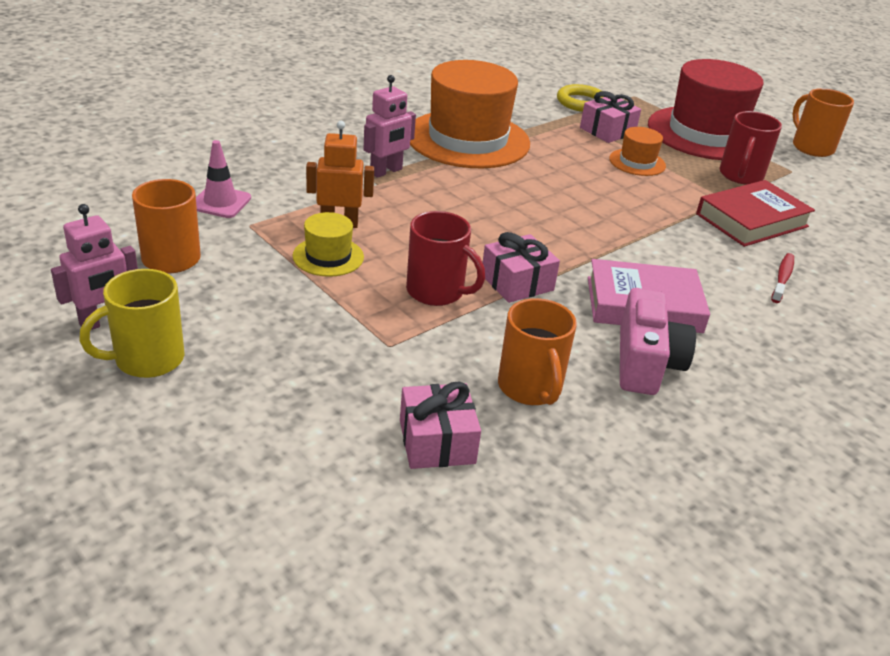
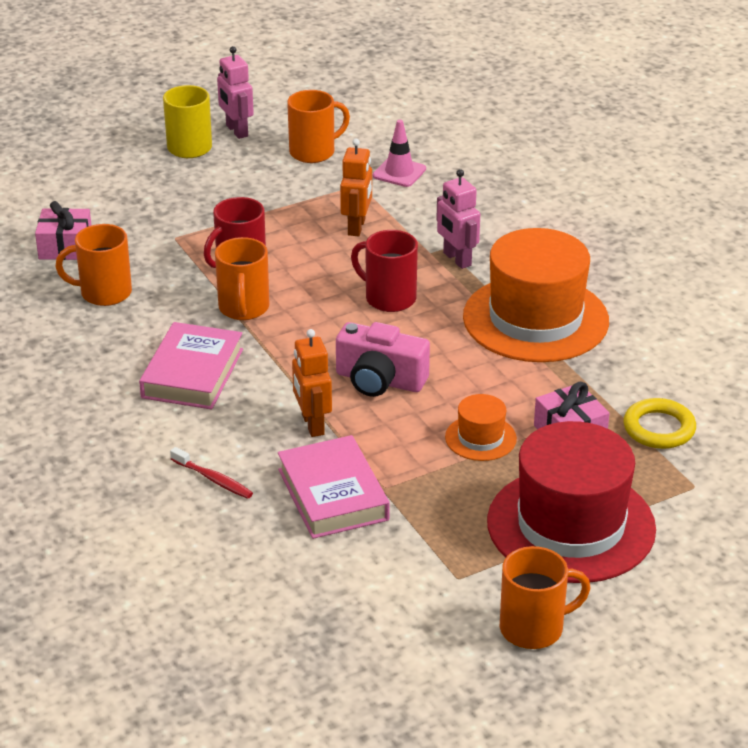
camera: 105 degrees right, 0 degrees up
yellow hat [292,212,364,277] -> none
pink gift [482,232,560,303] -> orange mug [215,237,269,320]
pink camera [620,288,696,395] -> pink camera moved to [336,322,430,397]
red book [696,180,815,247] -> pink book [278,435,390,539]
red mug [720,111,782,185] -> red mug moved to [351,230,418,312]
none -> orange robot [292,329,332,437]

